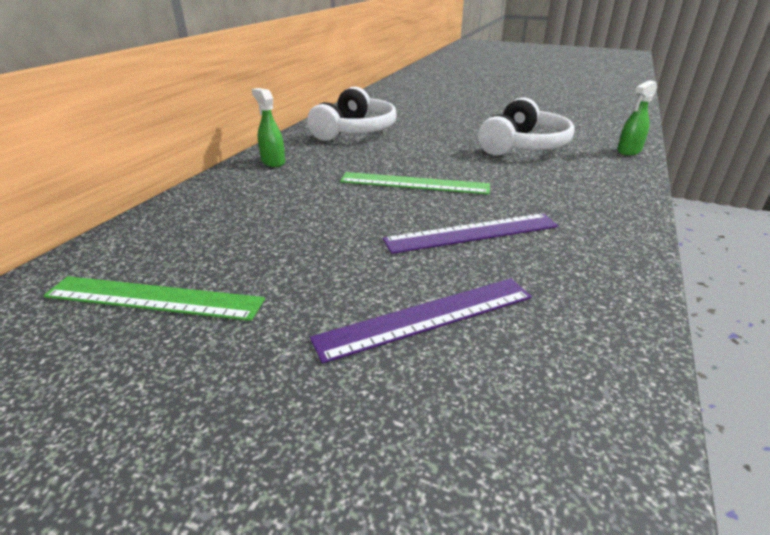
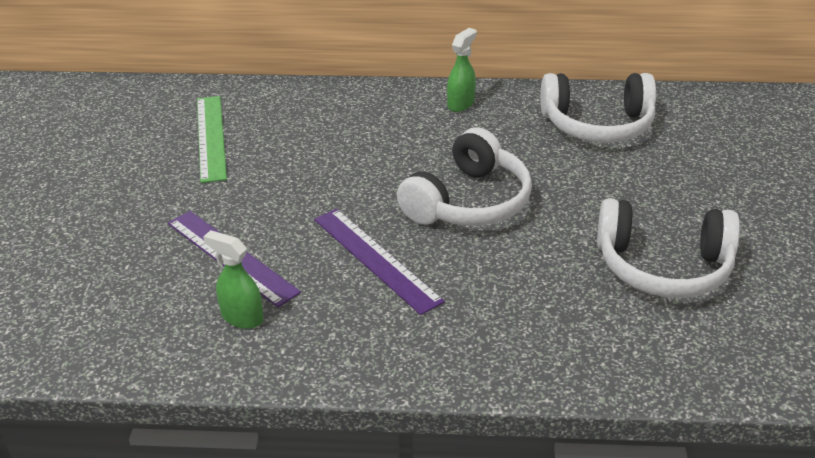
camera: 70 degrees right, 5 degrees up
green ruler [340,172,490,194] -> white headphones [397,127,532,226]
green spray bottle [617,80,657,155] -> green spray bottle moved to [203,230,264,329]

